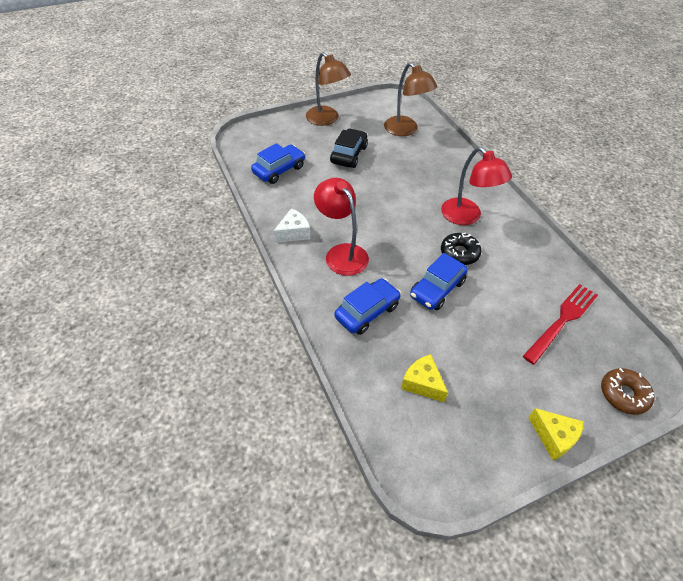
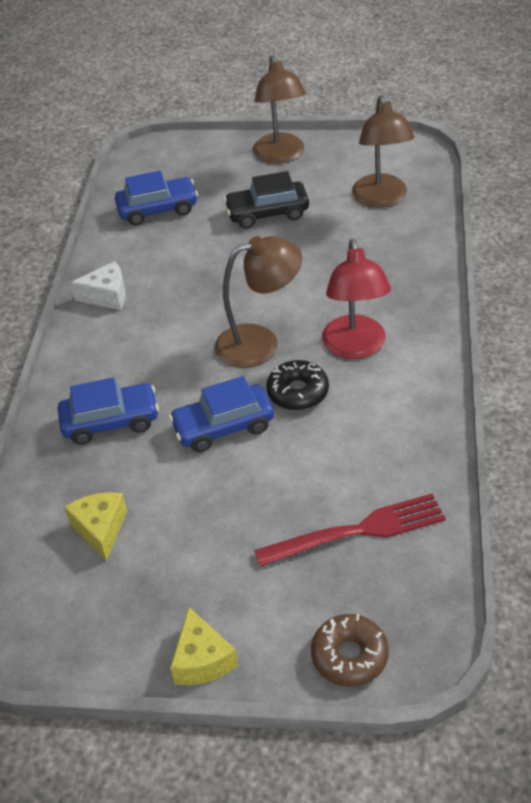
camera: 35 degrees right, 5 degrees down
red lamp [314,178,369,276] -> none
black car [330,128,368,168] -> black car turned 150 degrees counterclockwise [224,171,309,229]
none -> brown lamp [215,236,302,368]

